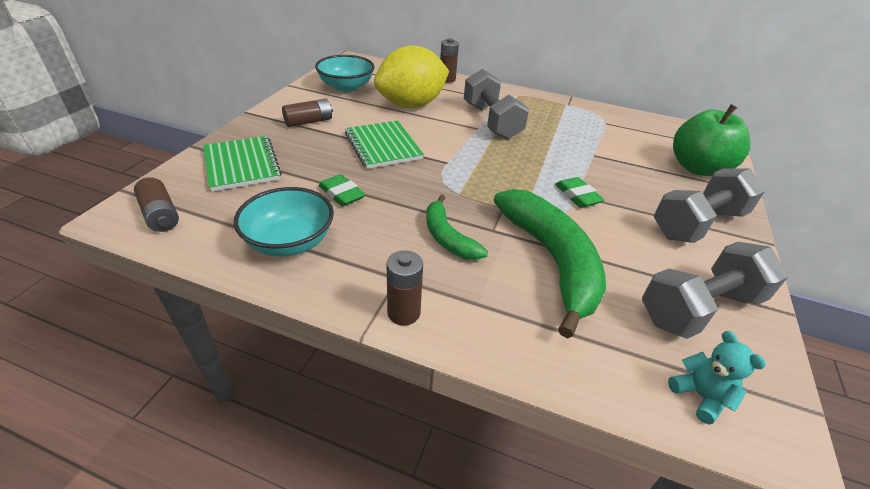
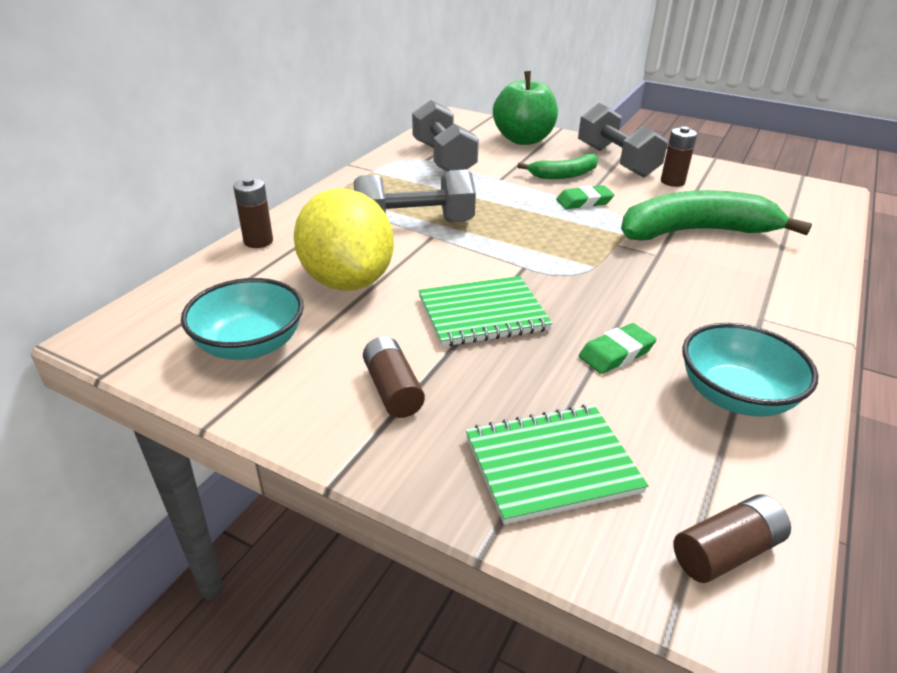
camera: 80 degrees left, 5 degrees down
brown battery [387,250,423,326] -> brown battery moved to [661,126,697,187]
green banana [426,194,488,260] -> green banana moved to [517,154,598,179]
grey dumbbell [642,242,788,339] -> grey dumbbell moved to [412,100,479,172]
turquoise teddy bear [668,331,766,425] -> none

